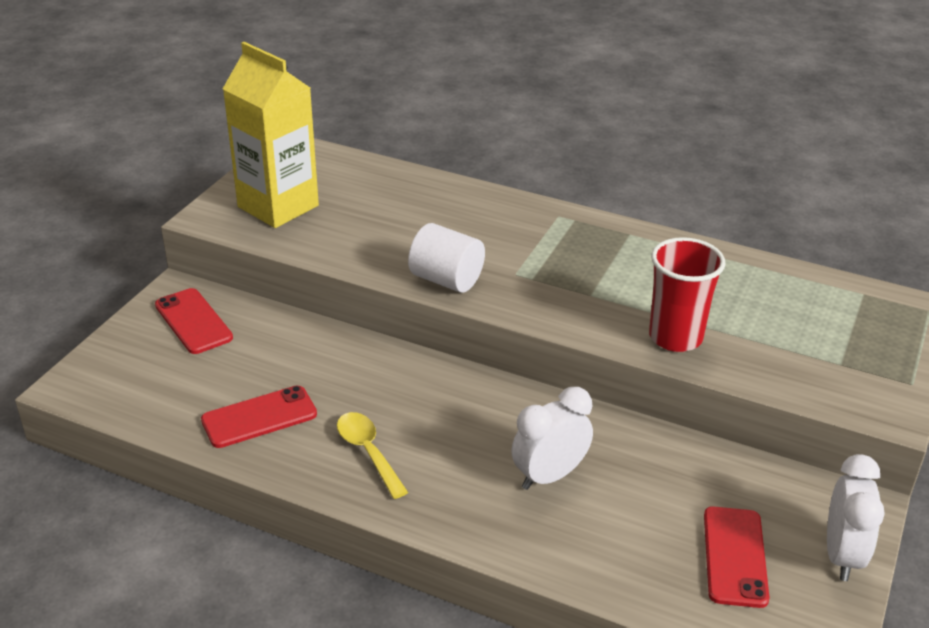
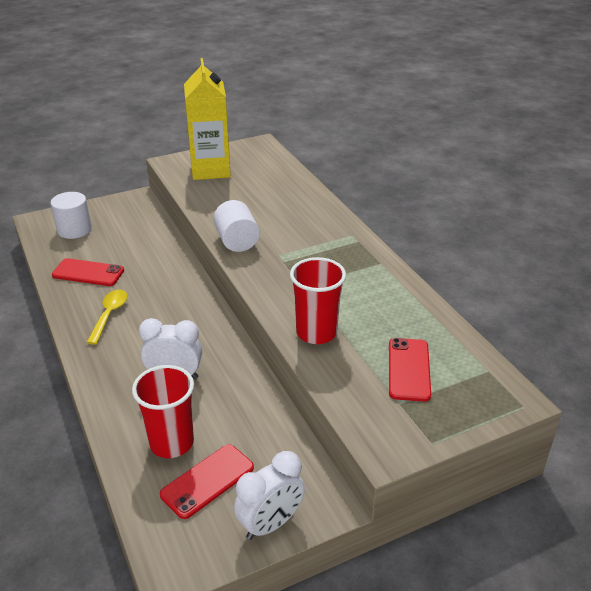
camera: 40 degrees right, 0 degrees up
red phone [155,288,233,354] -> red phone moved to [389,338,431,402]
none -> white cylinder [50,192,92,239]
none -> red cup [132,365,194,458]

